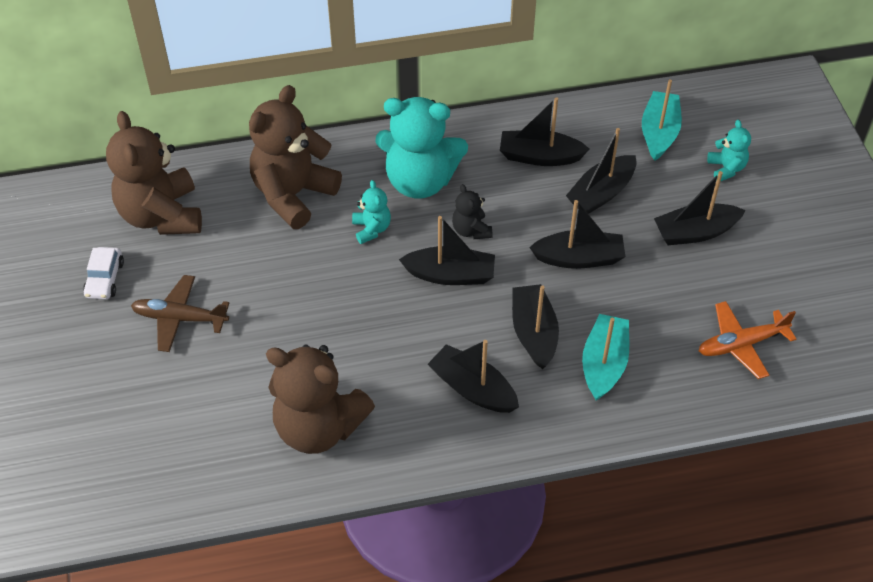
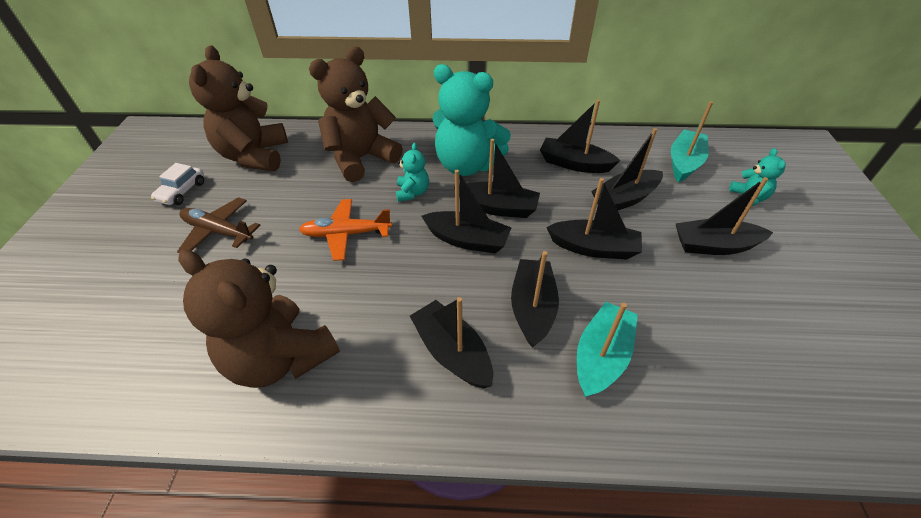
camera: 15 degrees right, 5 degrees down
black teddy bear [452,184,493,239] -> black boat [454,139,540,218]
orange plane [699,301,796,379] -> orange plane moved to [299,199,392,261]

